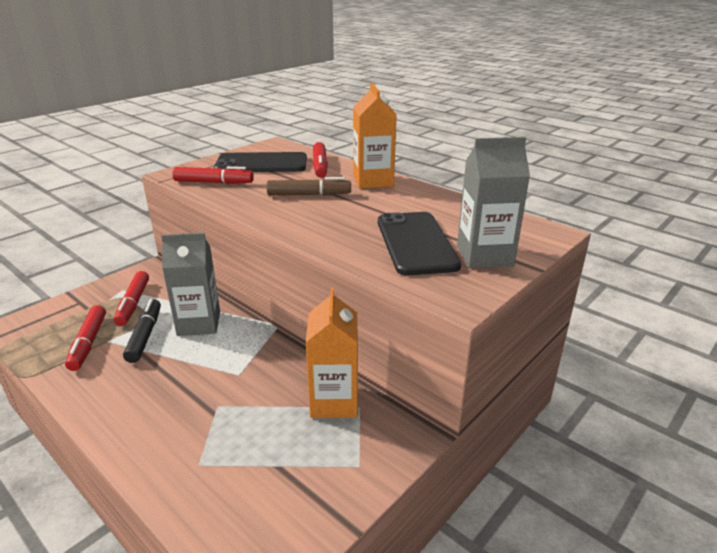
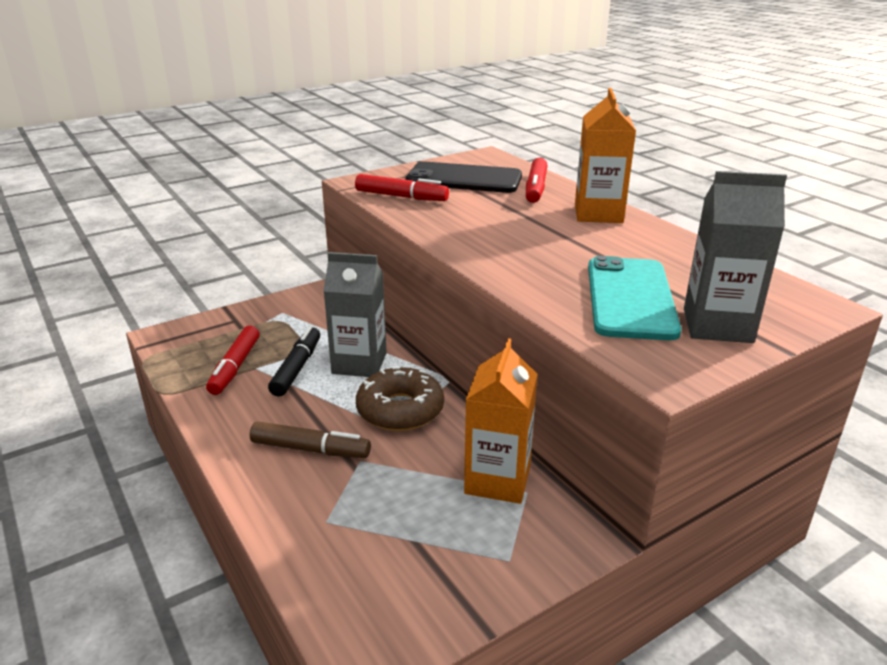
camera: 15 degrees right, 0 degrees up
red marker [114,271,149,326] -> none
brown marker [267,177,351,196] -> brown marker moved to [250,421,371,458]
black phone [378,212,461,275] -> turquoise phone [588,256,681,340]
none -> brown donut [356,367,444,431]

